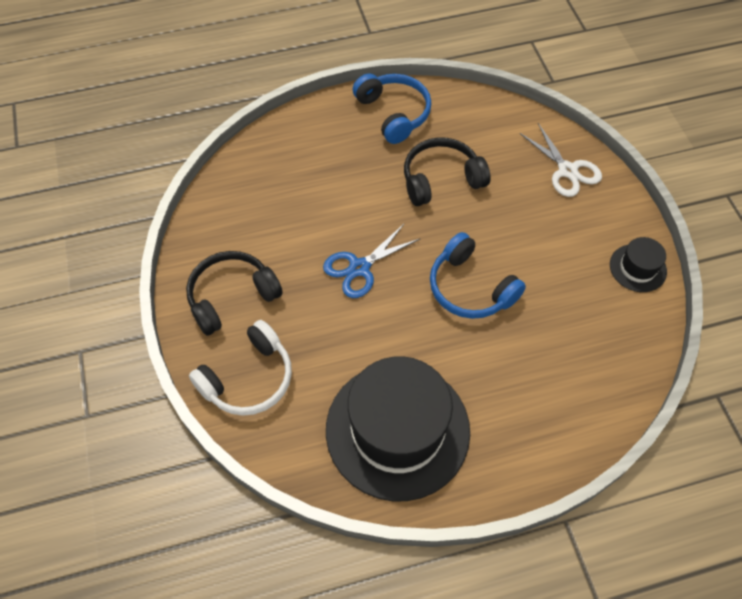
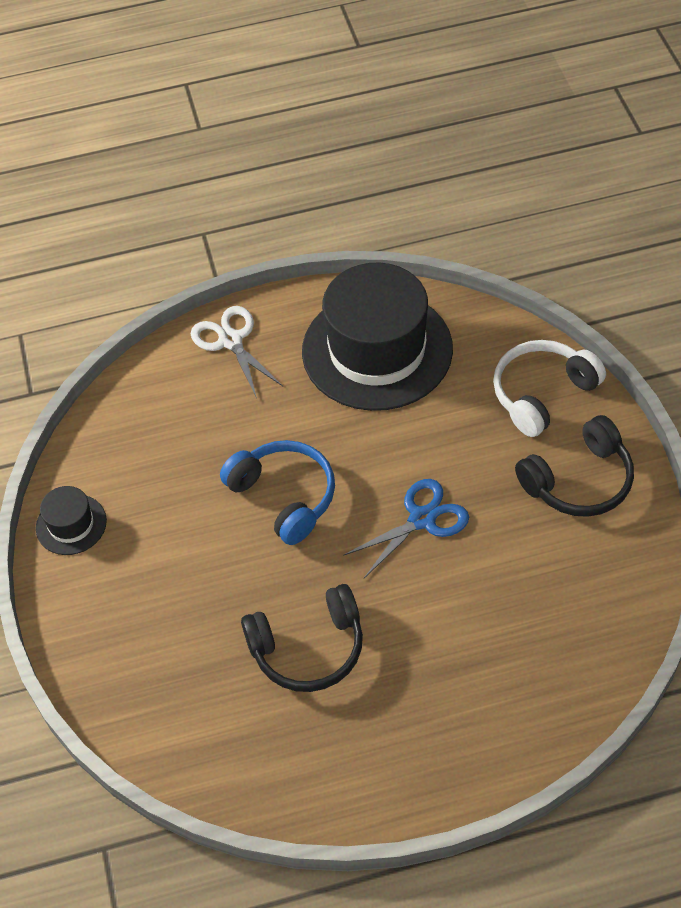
camera: 175 degrees left, 5 degrees down
blue headphones [353,74,432,144] -> none
white scissors [519,123,602,197] -> white scissors moved to [191,306,283,398]

